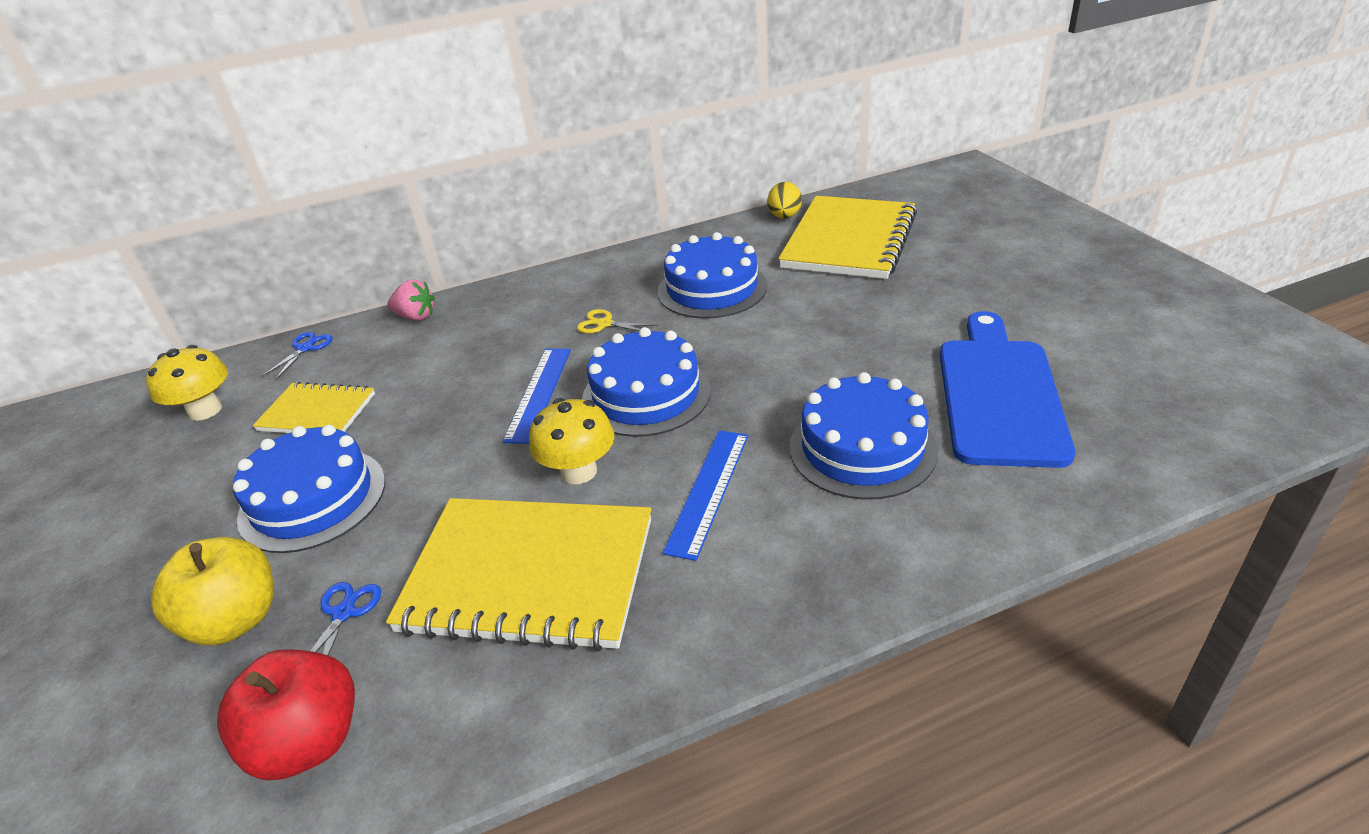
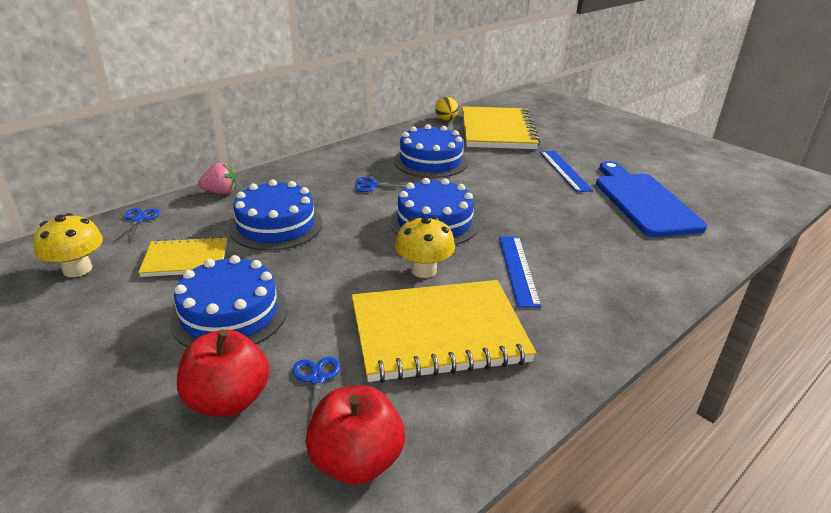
camera: 25 degrees left, 5 degrees down
yellow apple [151,537,274,645] -> red apple [177,330,270,417]
blue ruler [502,349,571,444] -> blue ruler moved to [540,151,593,192]
yellow scissors [577,309,658,333] -> blue scissors [354,177,407,192]
blue cake [789,372,938,500] -> blue cake moved to [229,179,322,251]

